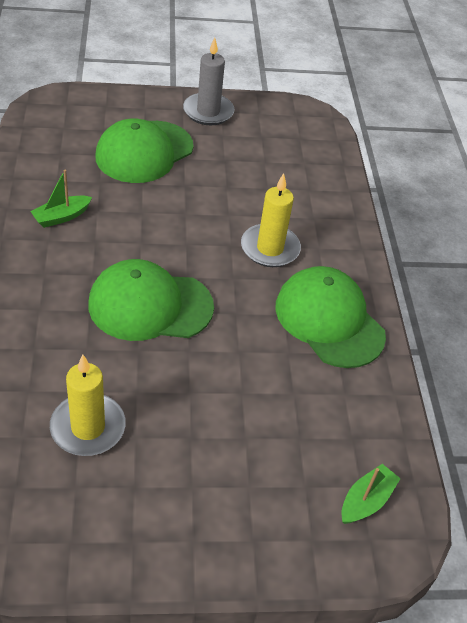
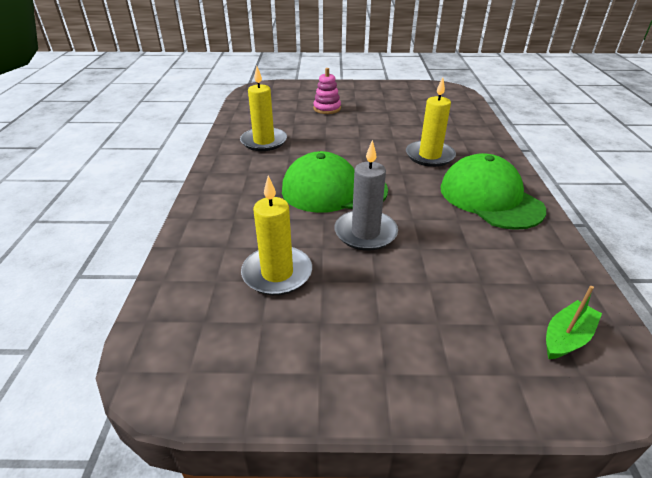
camera: 10 degrees right, 10 degrees down
green boat [30,170,92,228] -> yellow candle [240,66,287,151]
green cap [95,118,194,183] -> pink stacking toy [313,68,341,114]
grey candle [183,38,234,125] -> grey candle moved to [334,140,398,251]

